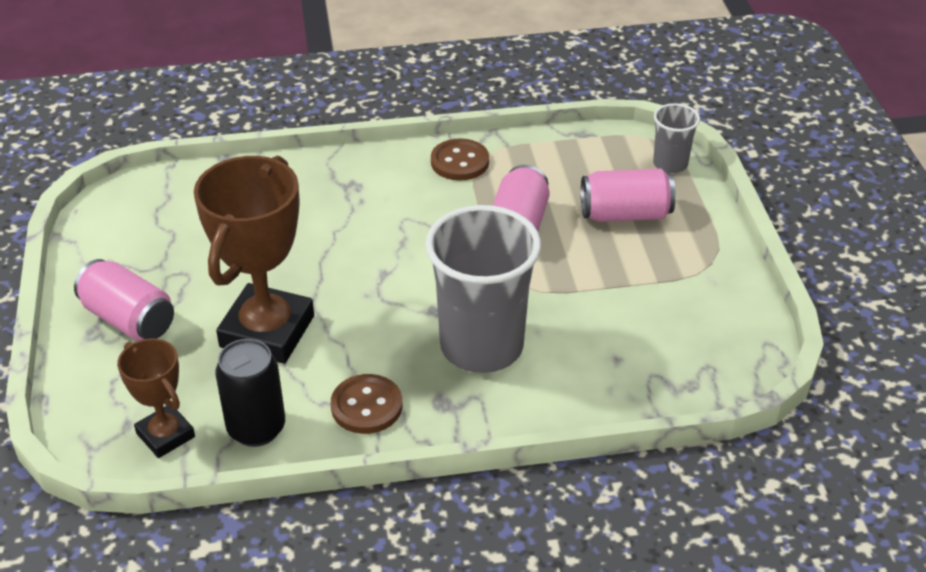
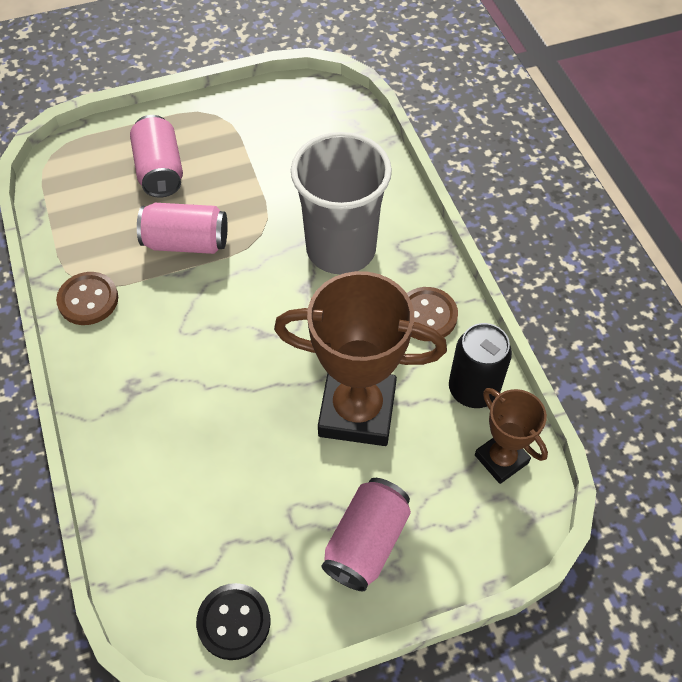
camera: 100 degrees left, 15 degrees up
brown trophy [117,338,195,458] -> brown trophy turned 75 degrees counterclockwise [475,388,548,484]
grey cup [653,103,700,173] -> none
none -> black button [196,583,271,660]

